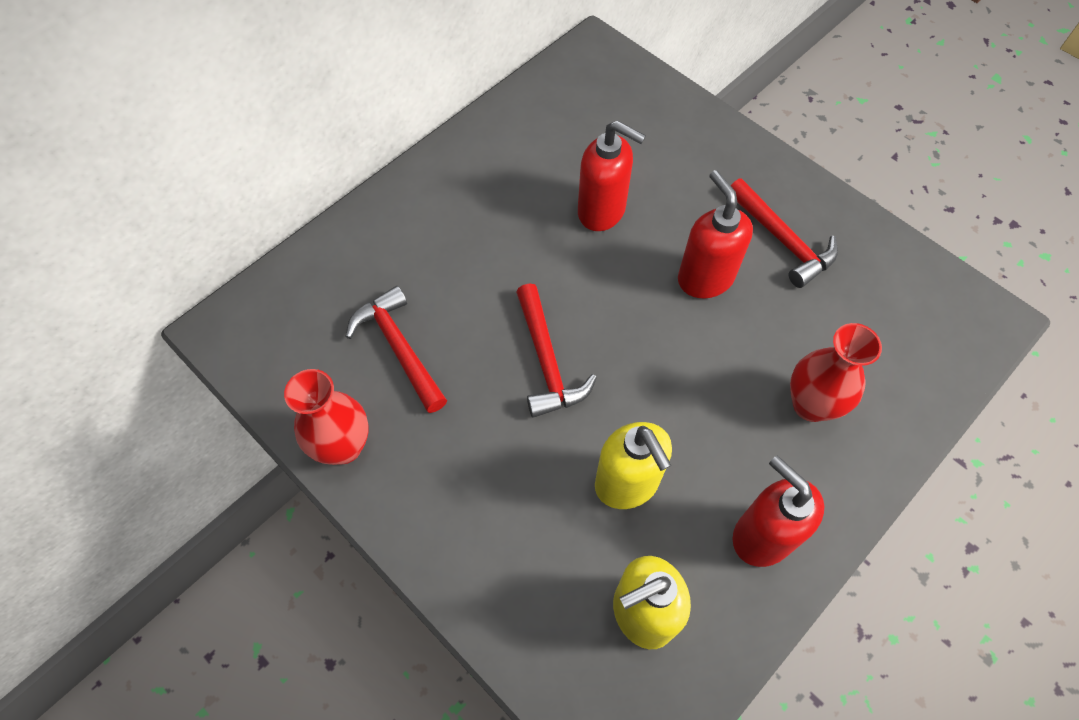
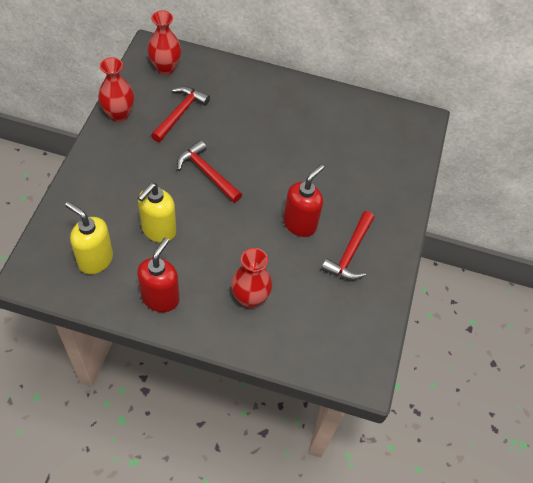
camera: 55 degrees right, 5 degrees down
red hammer [516,283,597,418] -> red hammer turned 90 degrees clockwise [177,140,242,203]
red soap dispenser [578,120,646,231] -> none
none -> red vase [147,10,181,75]

